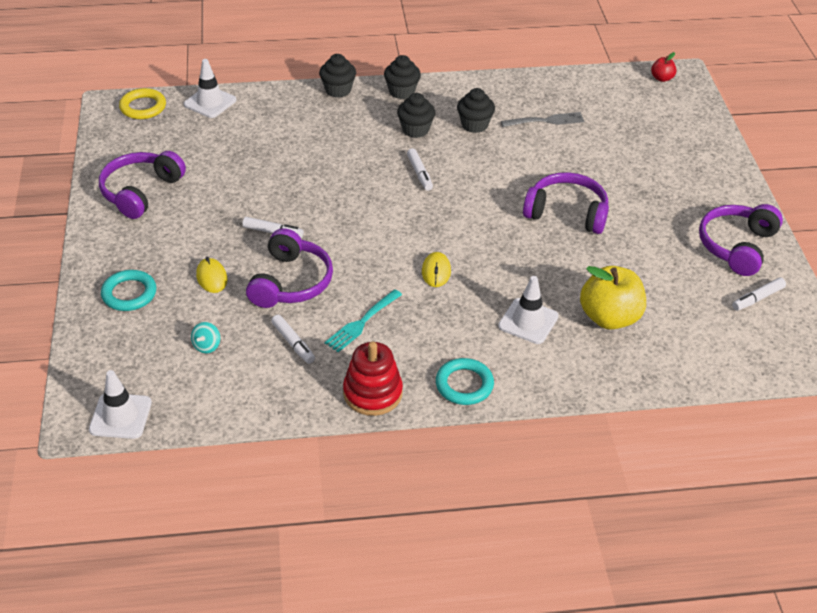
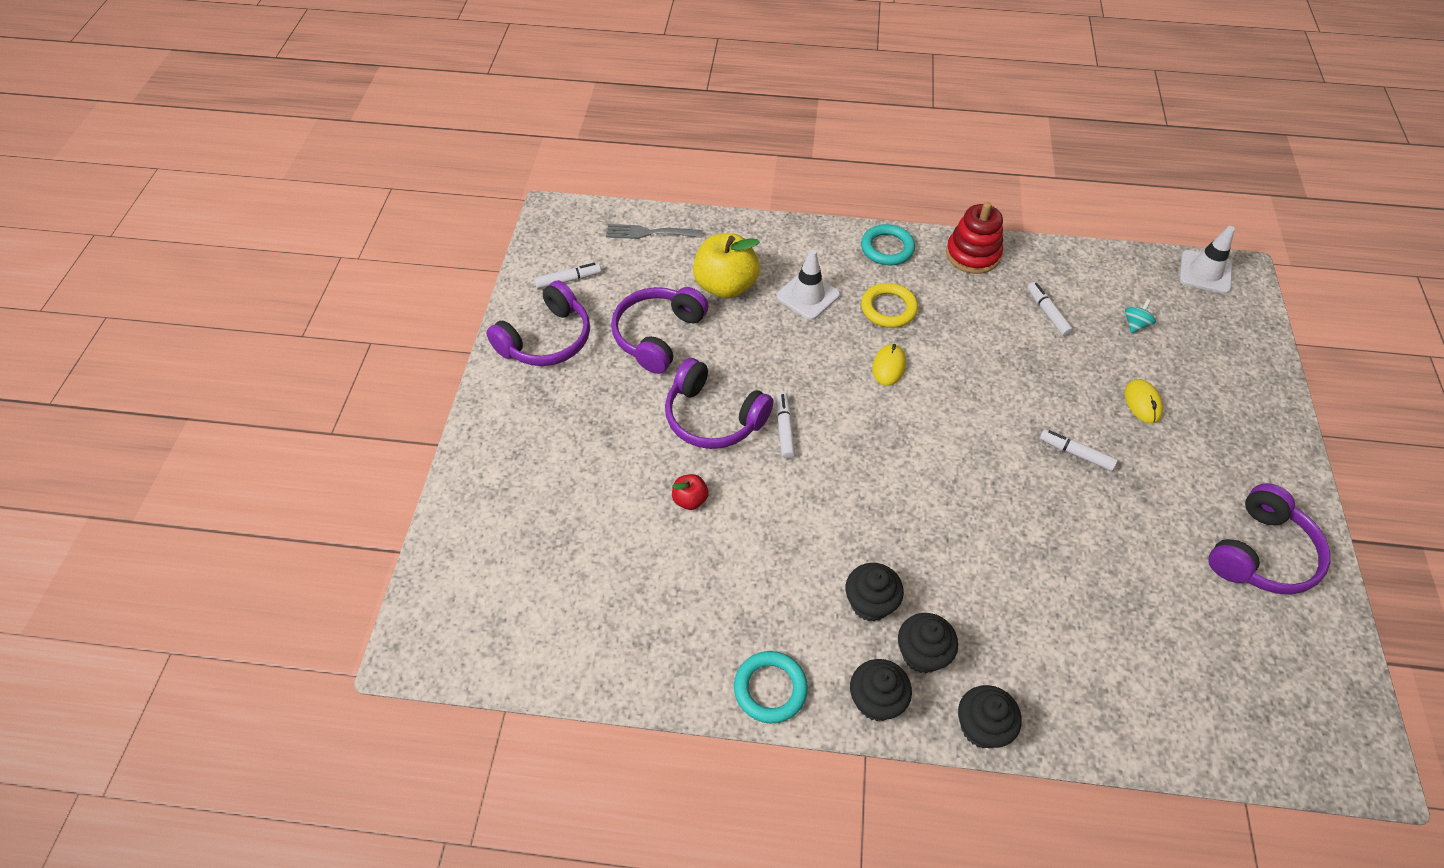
camera: 165 degrees left, 10 degrees up
turquoise ring [101,270,156,311] -> turquoise ring moved to [734,651,808,723]
yellow ring [119,88,166,119] -> yellow ring moved to [861,283,918,328]
white traffic cone [184,59,236,118] -> none
purple headphones [246,228,333,308] -> purple headphones moved to [611,287,708,374]
turquoise fork [325,289,402,352] -> none
white marker [407,148,433,191] -> white marker moved to [776,392,795,459]
black cupcake [457,88,495,133] -> black cupcake moved to [898,613,958,673]
grey fork [501,112,585,127] -> grey fork moved to [606,224,703,239]
red apple [651,52,677,82] -> red apple moved to [672,474,708,510]

